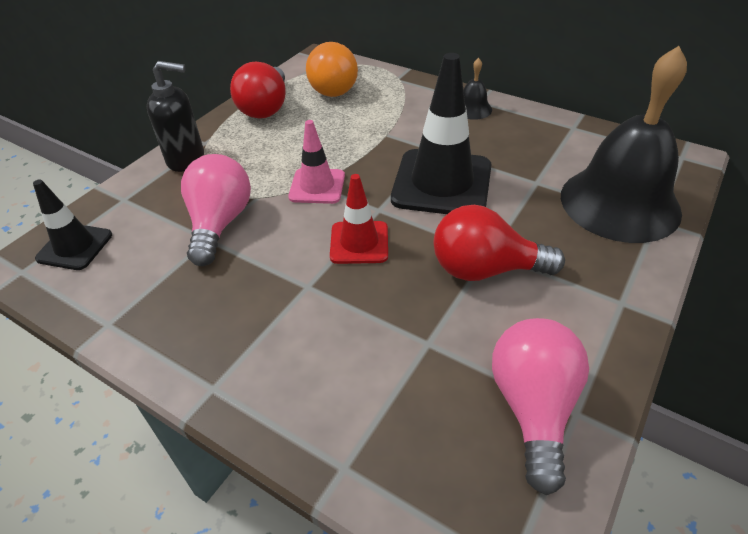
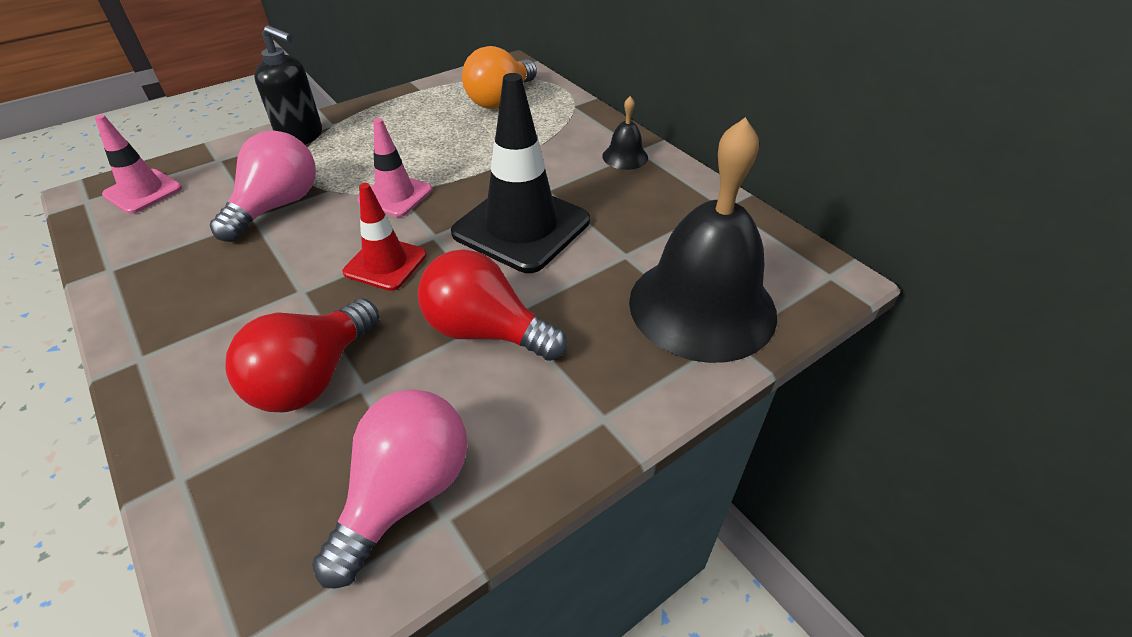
camera: 20 degrees right, 0 degrees up
black traffic cone [33,179,112,270] -> pink traffic cone [95,115,182,214]
red light bulb [230,62,286,119] -> red light bulb moved to [225,299,379,412]

